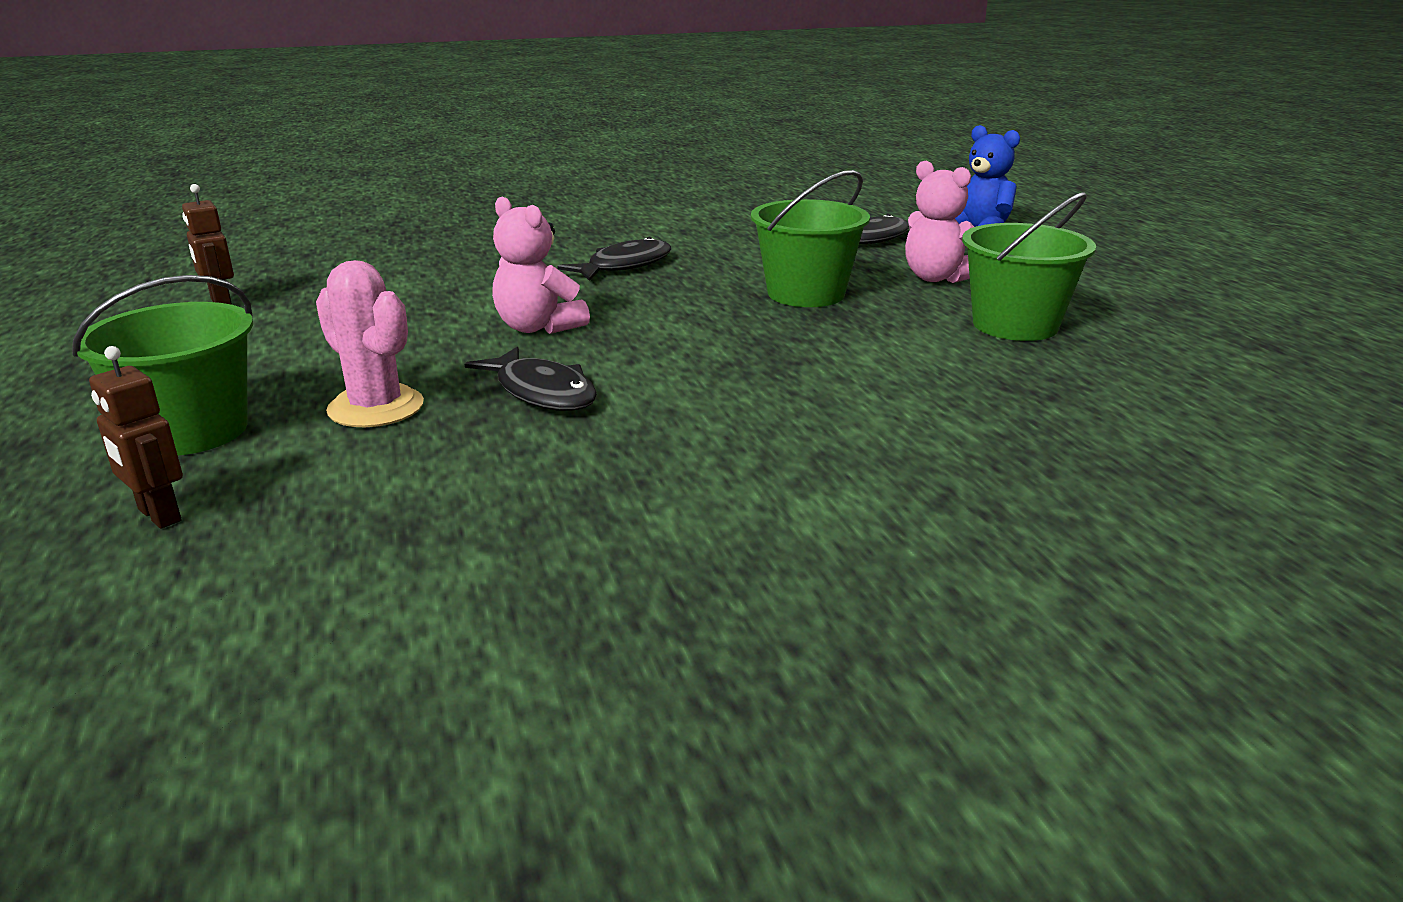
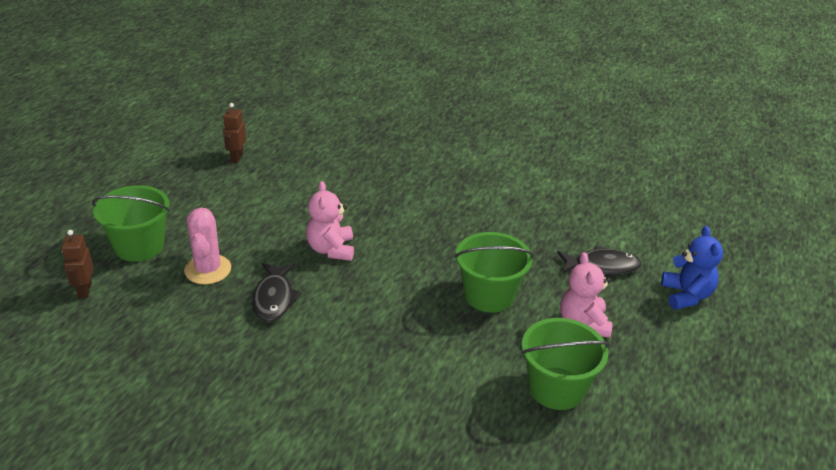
camera: 40 degrees right, 10 degrees up
black fish [557,237,671,281] -> none

